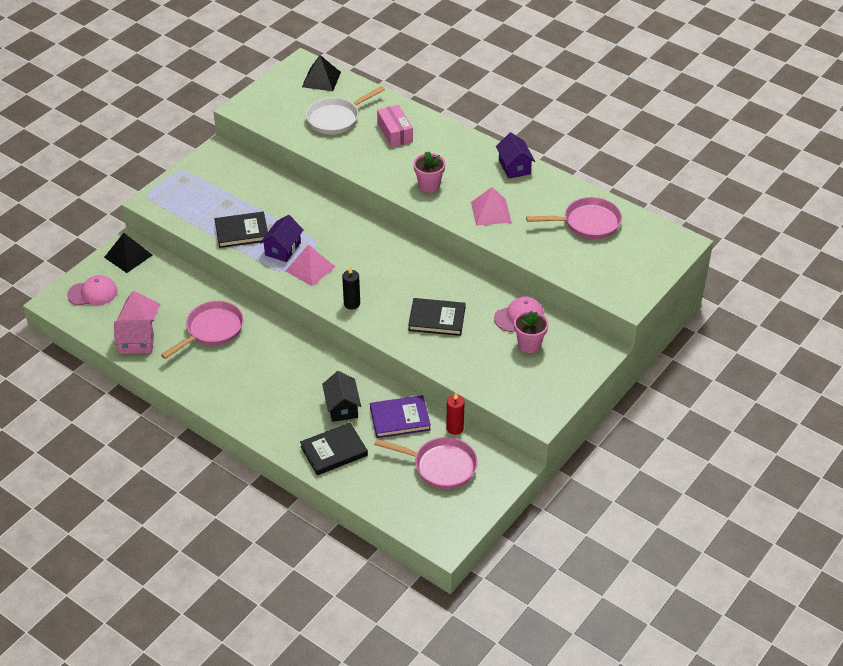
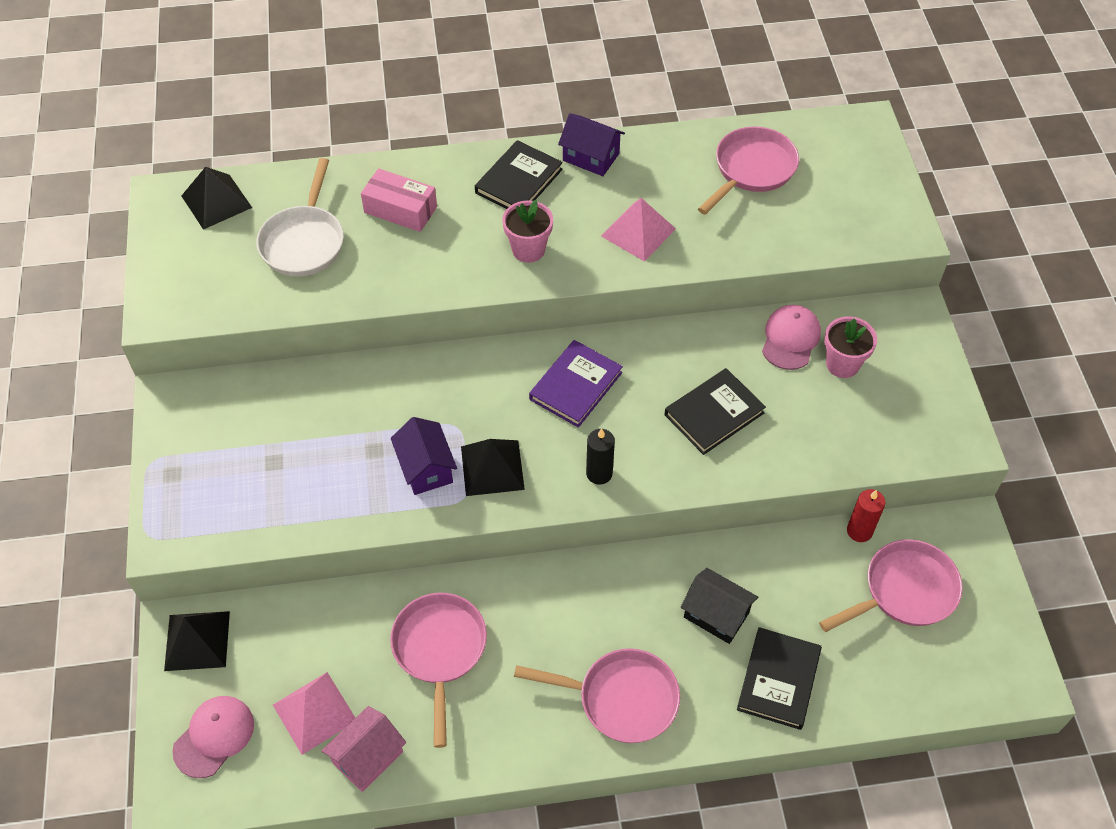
camera: 45 degrees left, 10 degrees up
black book [215,211,268,248] -> black book moved to [475,140,563,209]
pink pyramid [286,244,335,286] -> black pyramid [461,439,525,496]
purple book [370,395,431,438] -> purple book moved to [529,340,623,428]
none -> pink pan [514,648,680,743]

